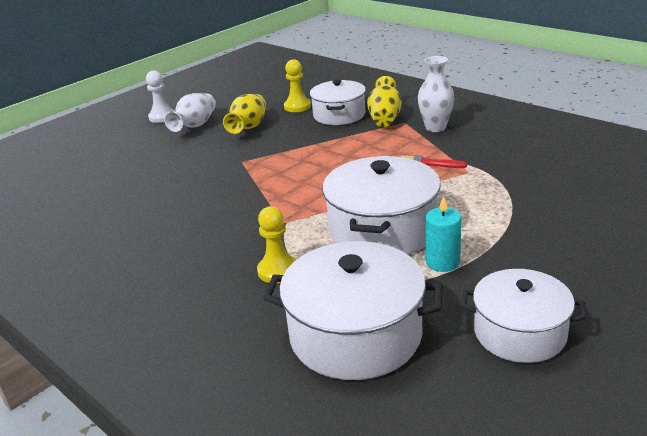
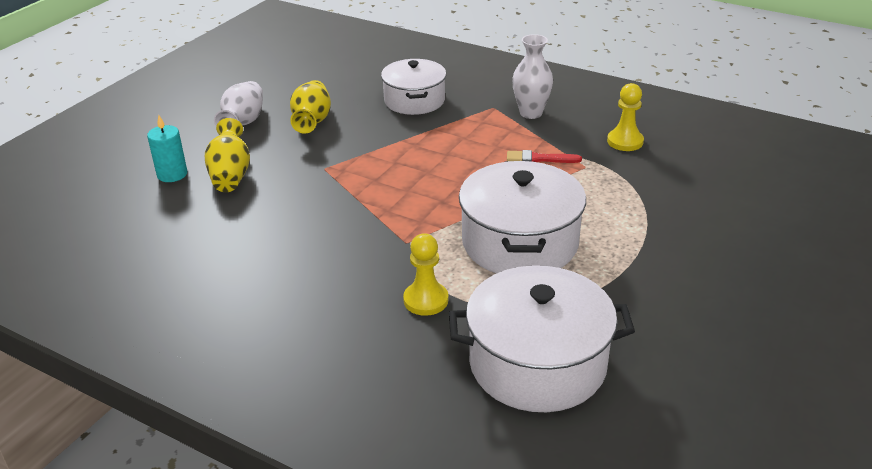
camera: 15 degrees left, 5 degrees up
white pawn [146,71,175,123] -> none
yellow pawn [284,59,311,112] -> yellow pawn moved to [607,83,644,151]
yellow vase [367,76,402,127] -> yellow vase moved to [205,118,250,192]
turquoise candle [426,196,461,272] -> turquoise candle moved to [147,115,187,182]
white pot [461,269,586,363] -> none

